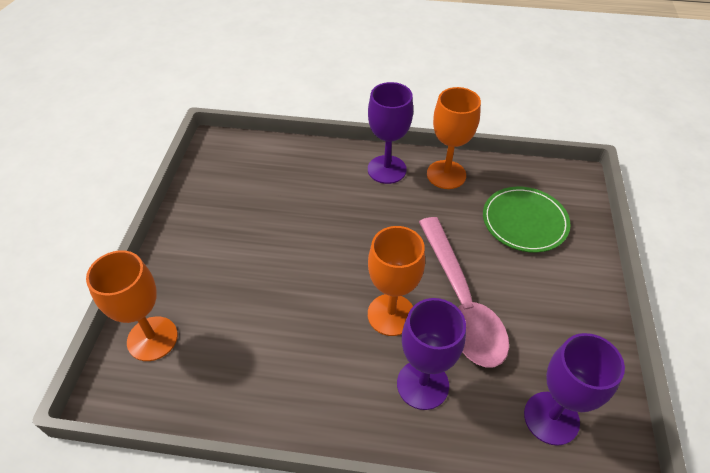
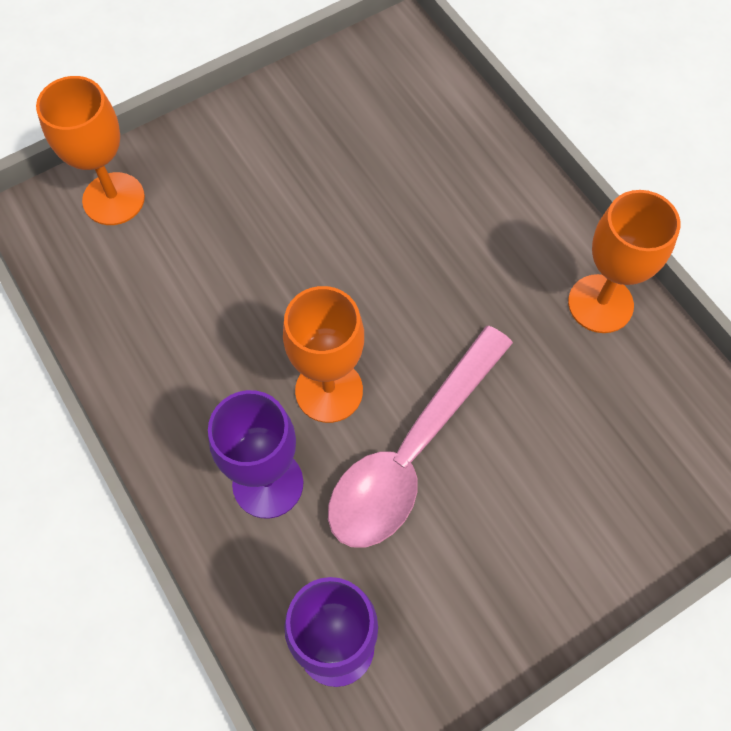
camera: 50 degrees right, 15 degrees up
purple goblet [368,82,413,184] -> none
green plate [483,187,570,253] -> none

